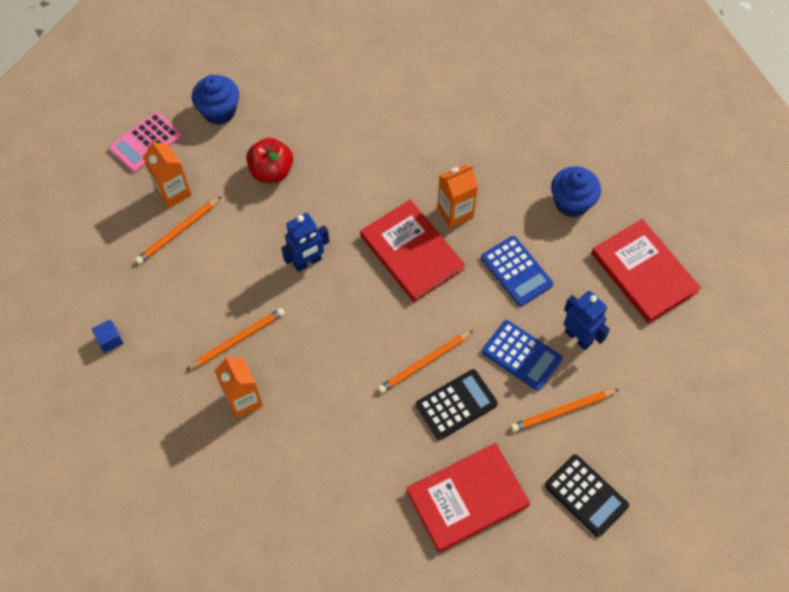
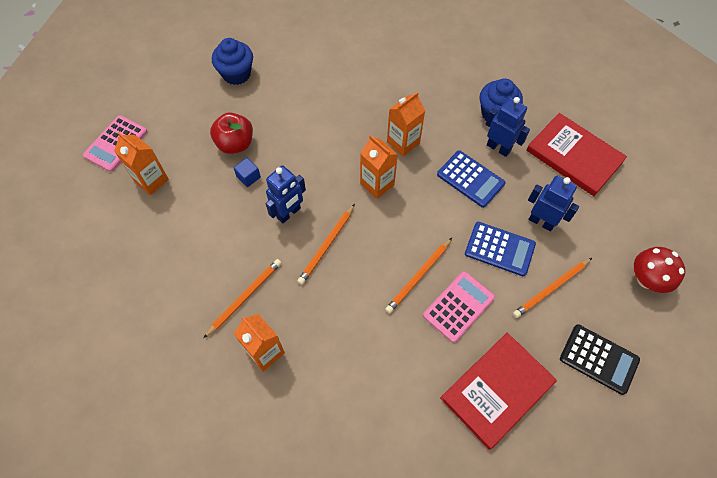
camera: 15 degrees left, 0 degrees up
blue cube [92,320,123,353] -> blue cube moved to [234,158,261,187]
orange pencil [135,196,222,264] -> orange pencil moved to [297,204,355,285]
blue cupcake [192,75,239,125] -> blue cupcake moved to [212,38,253,85]
red book [360,200,465,302] -> orange carton [360,135,398,199]
black calculator [416,369,498,440] -> pink calculator [423,271,495,343]
none -> blue robot [486,97,530,157]
none -> red mushroom [634,247,685,293]

